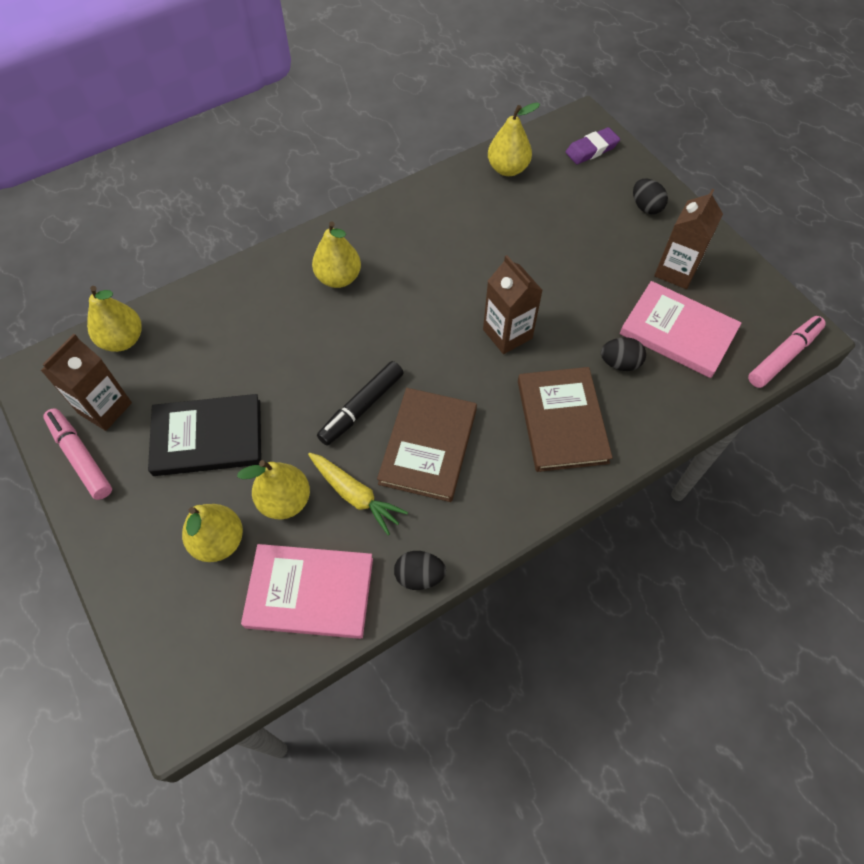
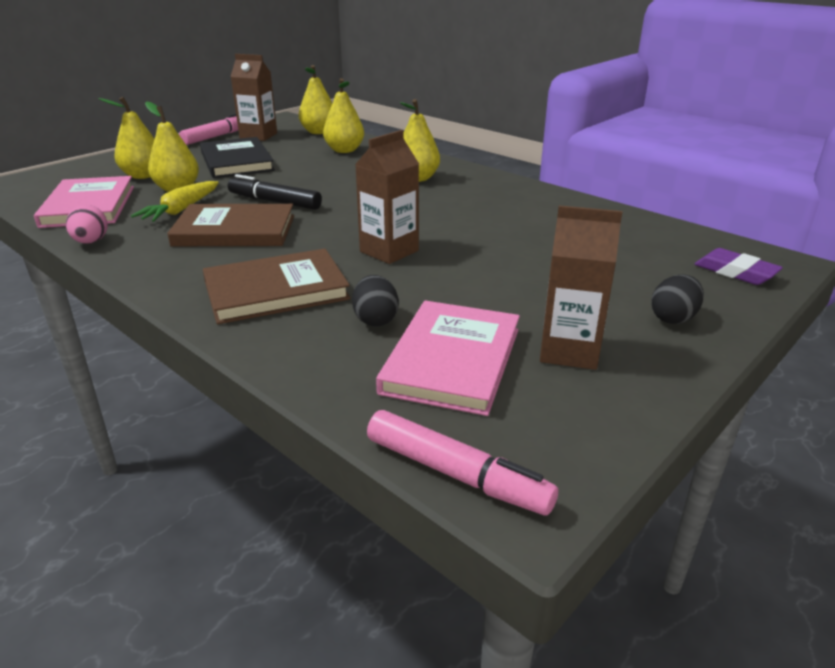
camera: 75 degrees right, 30 degrees down
black egg [394,551,446,590] -> pink egg [66,205,108,244]
yellow pear [488,103,540,176] -> yellow pear moved to [323,78,364,153]

